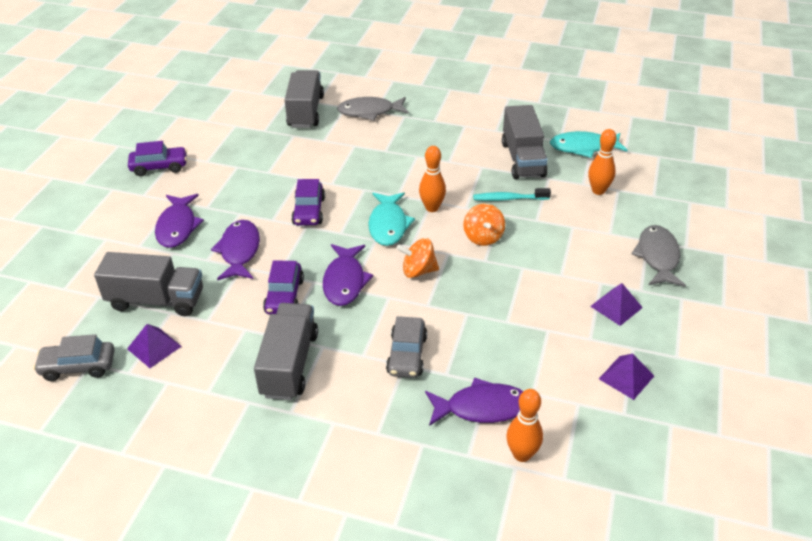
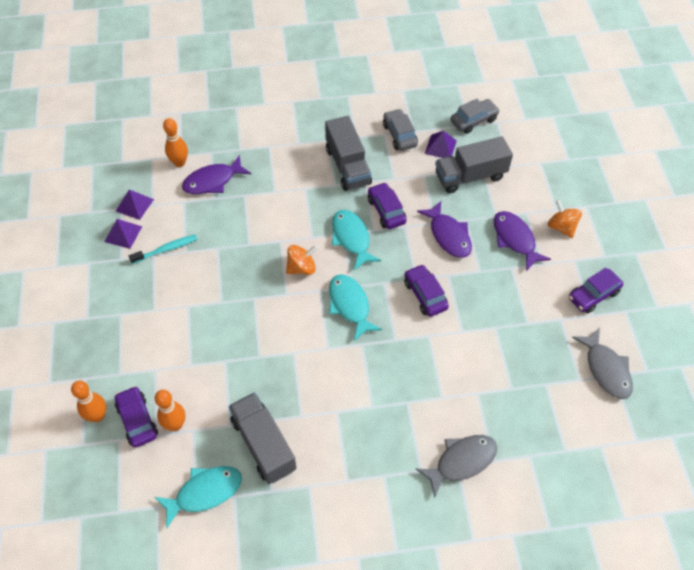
camera: 155 degrees right, 15 degrees up
grey truck [285,70,324,128] -> none
purple fish [323,244,373,306] -> turquoise fish [332,210,381,270]
grey car [386,316,427,378] -> grey car moved to [383,109,418,151]
orange bowling pin [419,146,446,212] -> orange bowling pin moved to [71,381,106,422]
orange spinning top [464,204,505,246] -> orange spinning top moved to [548,199,582,238]
turquoise toothbrush [473,188,551,201] -> turquoise toothbrush moved to [129,235,197,264]
purple pyramid [590,283,643,326] -> purple pyramid moved to [116,190,154,220]
grey fish [632,225,686,287] -> grey fish moved to [572,328,633,399]
none -> purple car [115,386,158,448]

